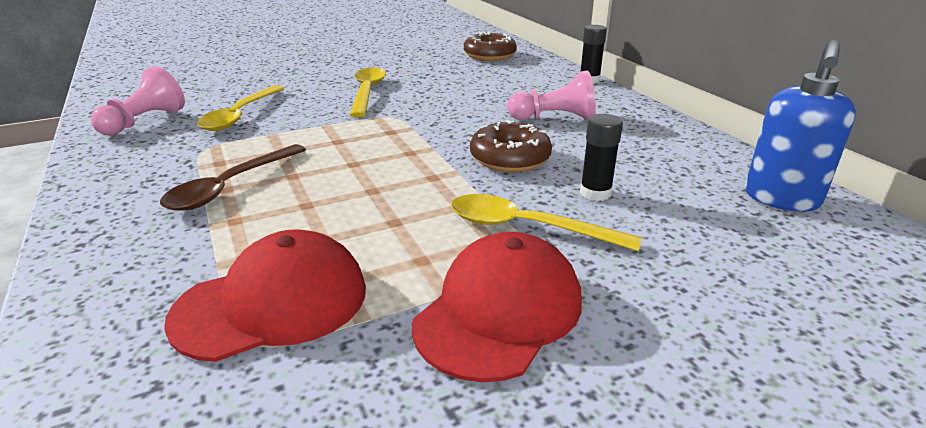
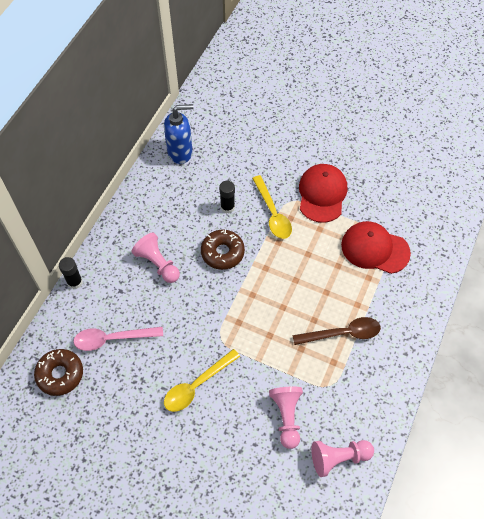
camera: 130 degrees left, 30 degrees up
yellow spoon [197,85,285,131] -> pink pawn [269,386,303,449]
red cap [412,232,582,382] -> red cap turned 105 degrees clockwise [299,164,347,223]
none -> pink spoon [73,327,163,351]

